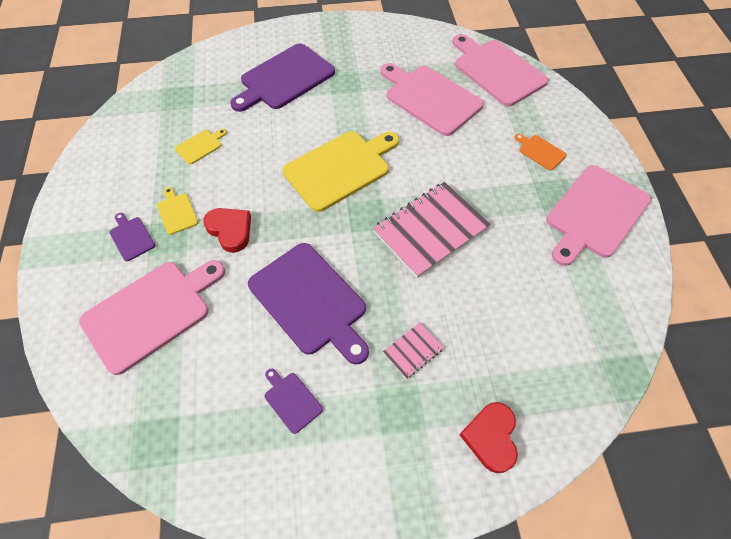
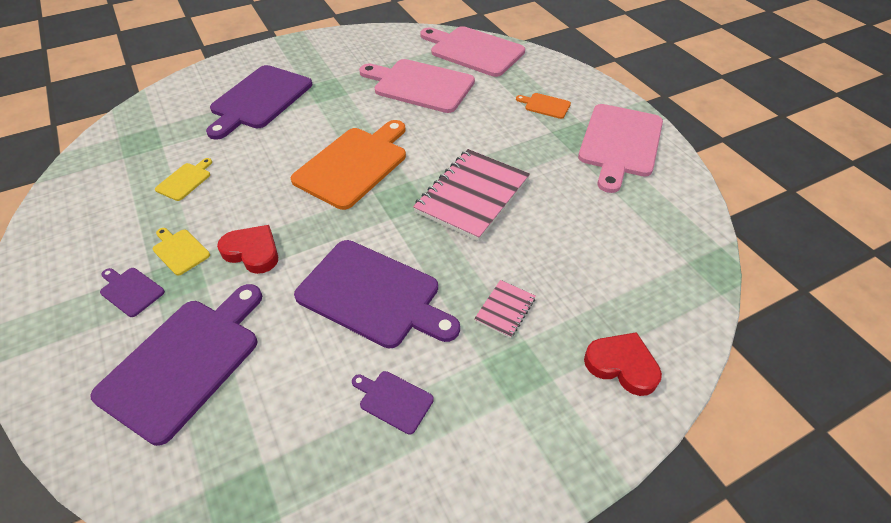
camera: 20 degrees left, 10 degrees down
pink cutting board [79,260,225,375] -> purple cutting board [90,284,262,446]
yellow cutting board [282,131,399,212] -> orange cutting board [291,120,406,210]
red heart [460,402,518,473] -> red heart turned 135 degrees clockwise [584,332,662,396]

